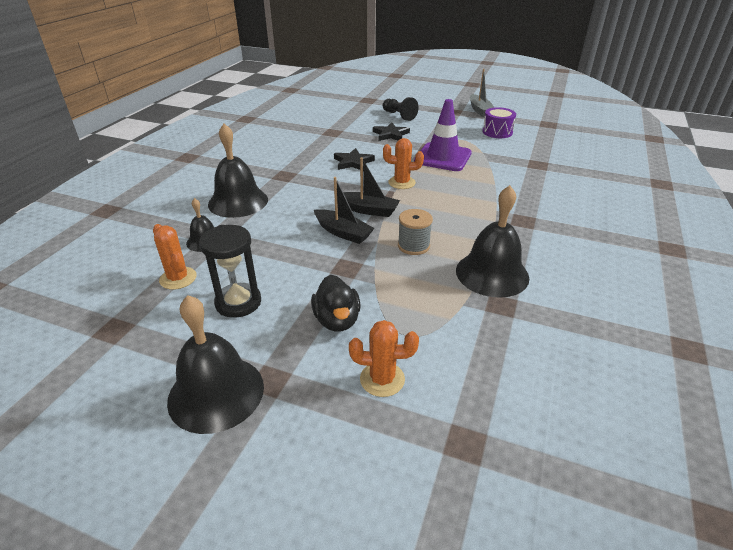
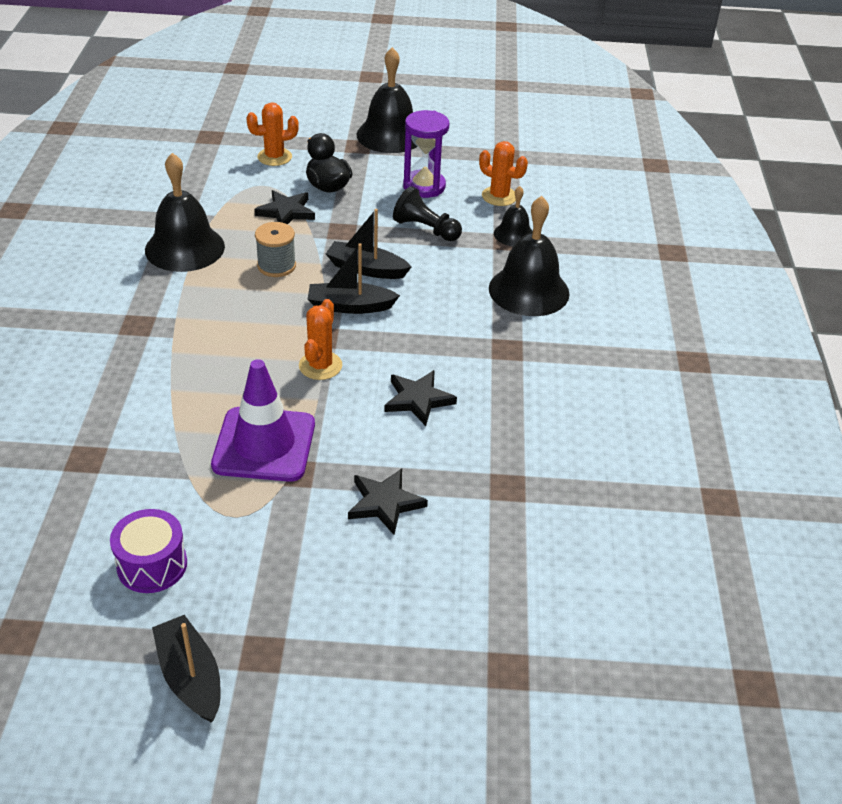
camera: 160 degrees right, 5 degrees up
black hourglass [199,225,261,318] -> purple hourglass [403,110,449,198]
black pawn [383,97,419,121] -> black pawn moved to [393,186,462,241]
orange cactus [383,138,424,189] -> orange cactus turned 60 degrees counterclockwise [299,299,342,380]
grey boat [470,69,494,117] -> black boat [152,615,220,722]
none -> black star [254,190,315,224]

